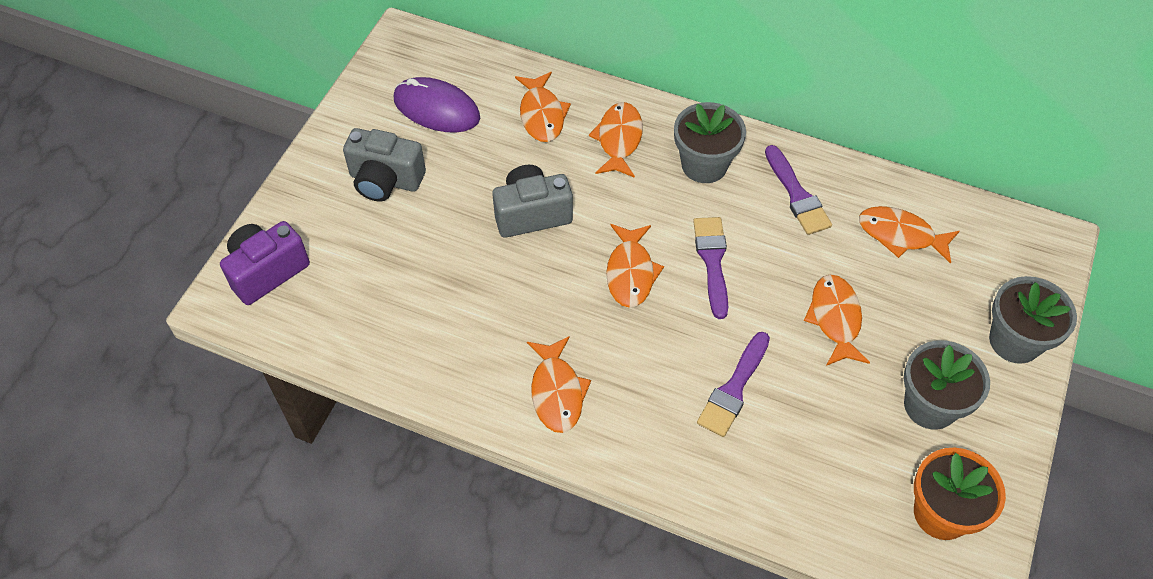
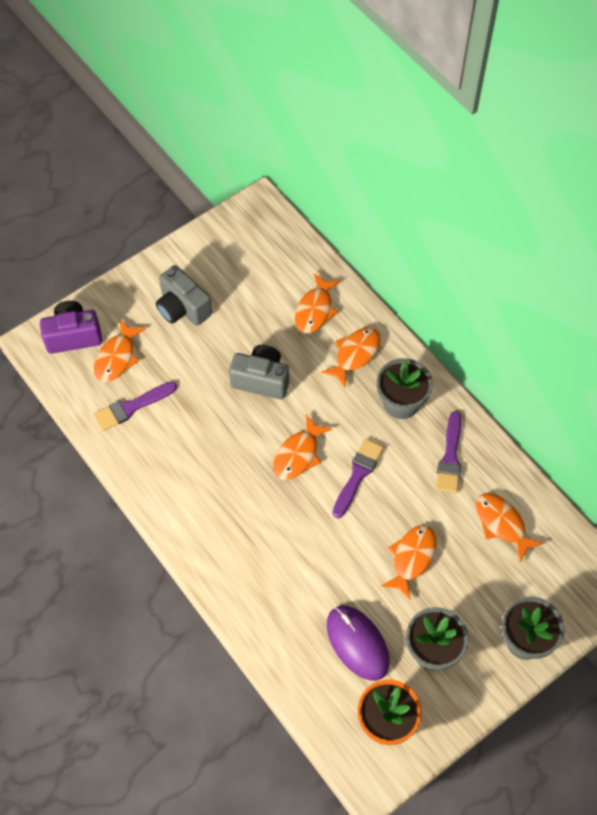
camera: 30 degrees right, 5 degrees up
purple mouse [393,77,480,133] -> purple mouse moved to [327,606,390,681]
orange fish [527,336,591,433] -> orange fish moved to [94,319,146,382]
purple brush [697,332,770,437] -> purple brush moved to [93,382,177,431]

